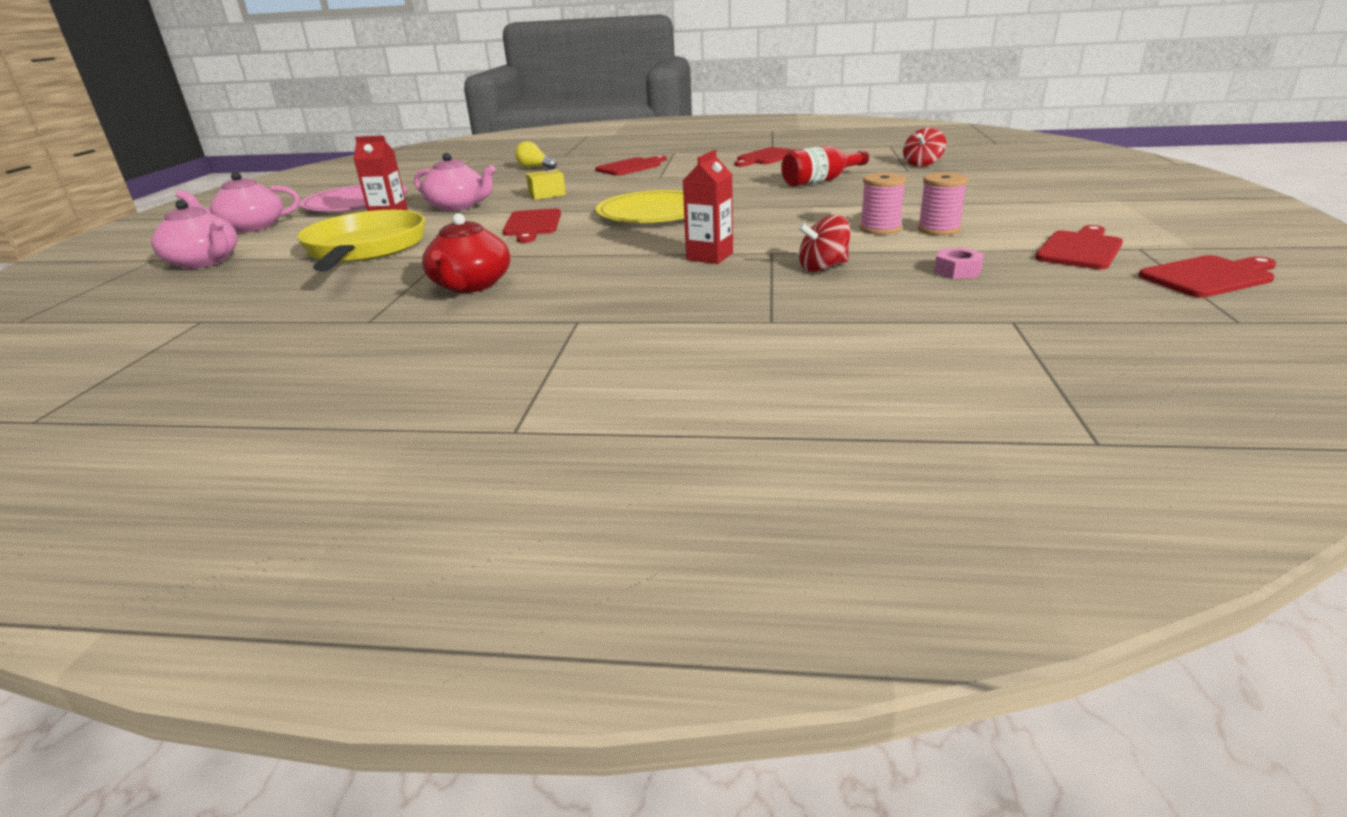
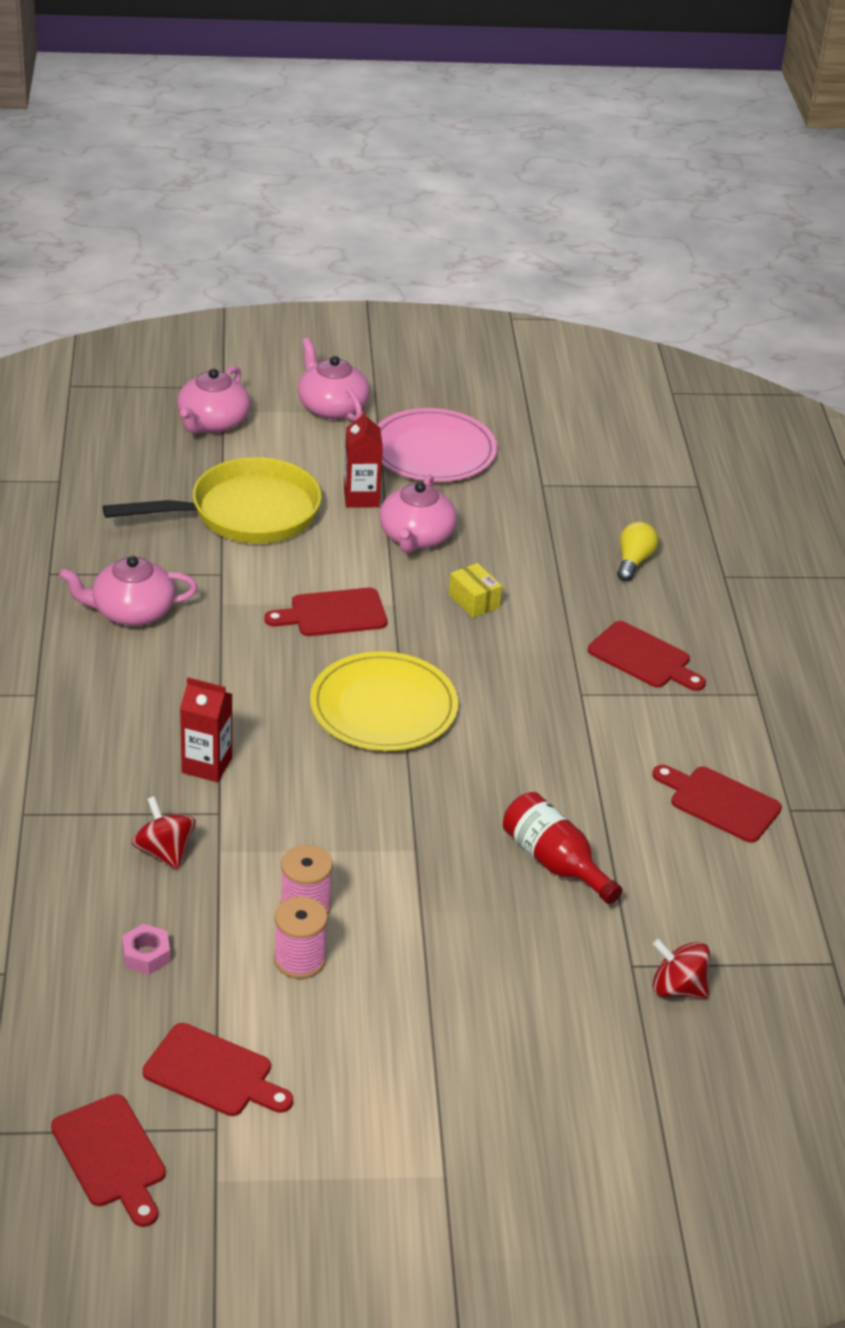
camera: 75 degrees right, 10 degrees up
red teapot [422,213,510,293] -> pink teapot [59,556,197,626]

